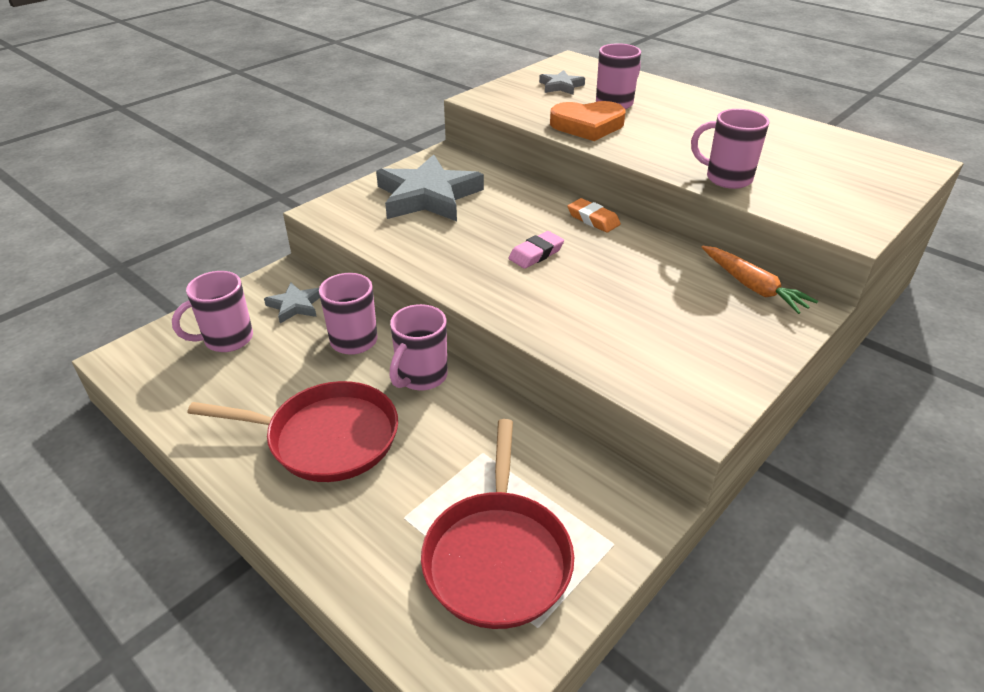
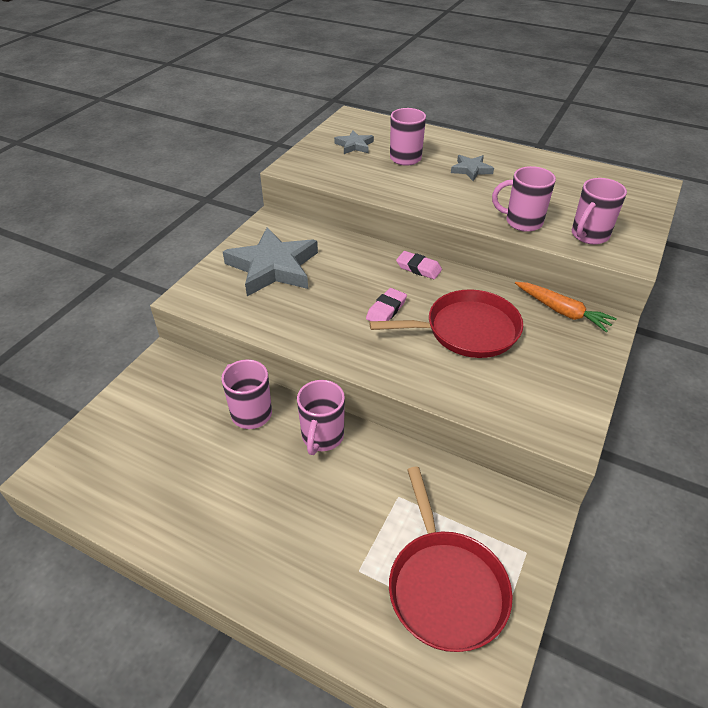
camera: 15 degrees left, 5 degrees up
pink mug [172,271,253,352] -> pink mug moved to [572,178,627,244]
red pan [188,381,398,482] -> red pan moved to [369,289,523,358]
grey star [264,283,320,323] -> grey star moved to [451,155,494,181]
orange heart [550,101,625,141] -> none
orange eraser [567,198,621,232] -> pink eraser [396,251,442,279]

